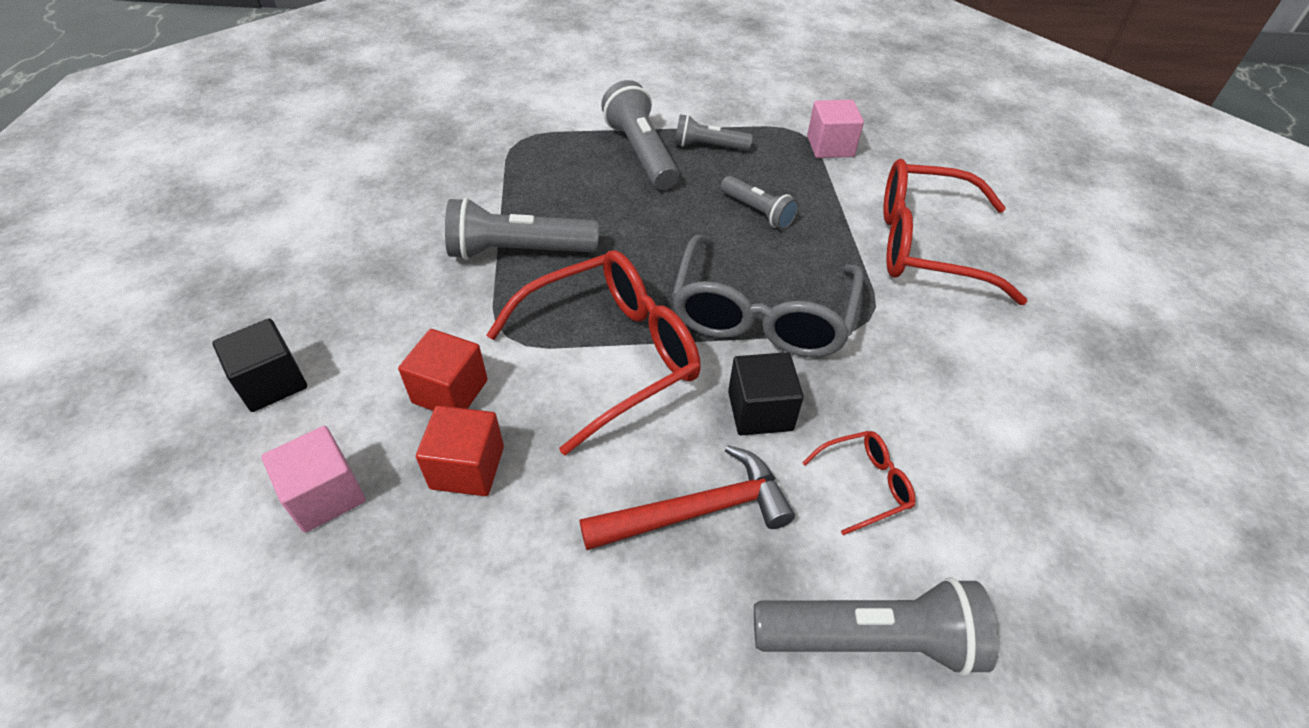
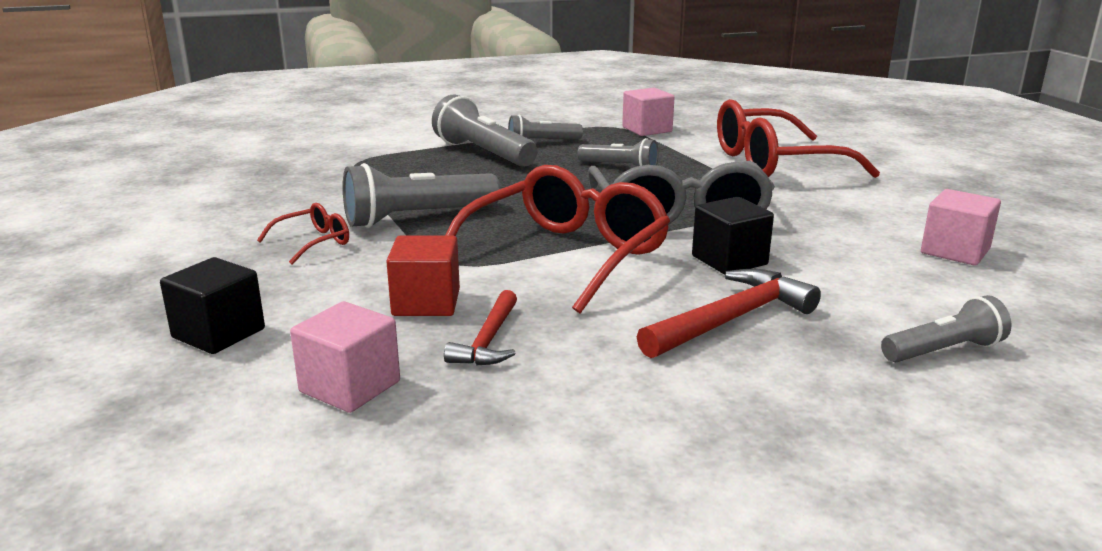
camera: 20 degrees left, 25 degrees down
red cube [416,406,504,496] -> red hammer [444,290,517,366]
grey flashlight [754,577,998,676] -> grey flashlight [881,295,1012,362], size x0.61
red glasses [802,431,915,535] -> red glasses moved to [257,203,349,265]
none -> pink cube [921,189,1001,266]

